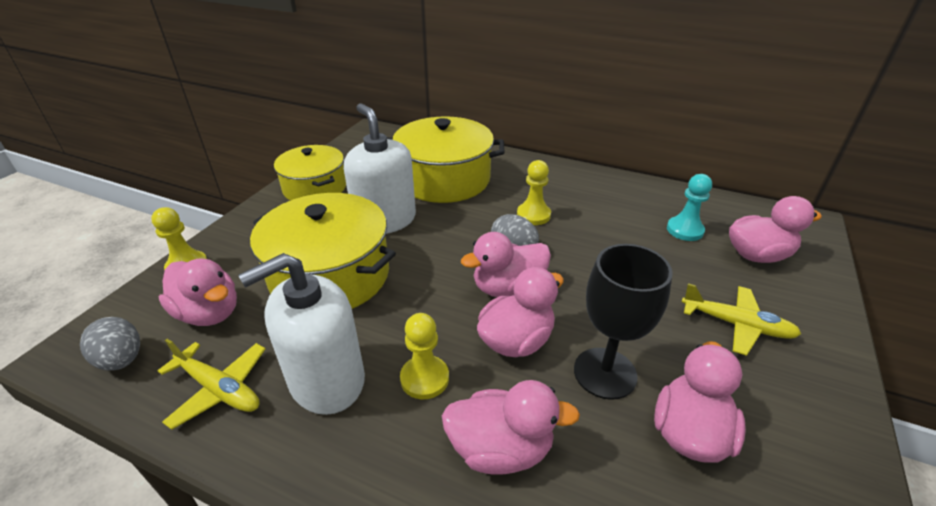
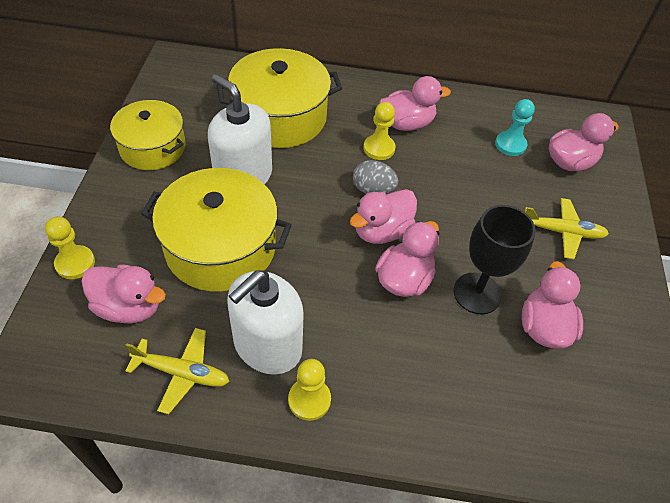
camera: 20 degrees left, 15 degrees up
grey egg [80,317,140,371] -> none
yellow pawn [400,313,449,399] -> yellow pawn moved to [288,359,331,421]
pink duck [442,380,580,475] -> pink duck moved to [379,76,451,131]

